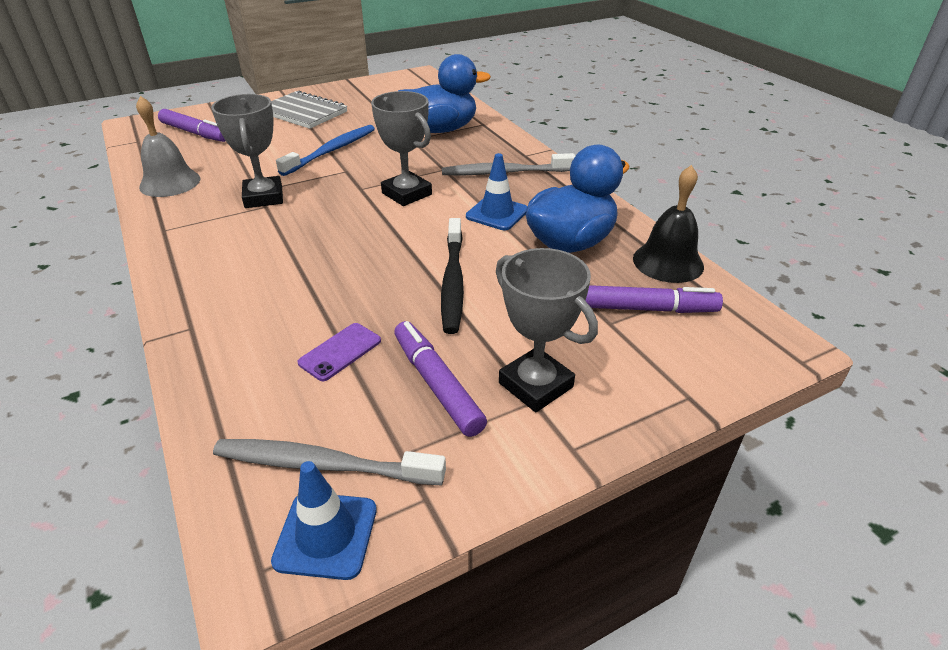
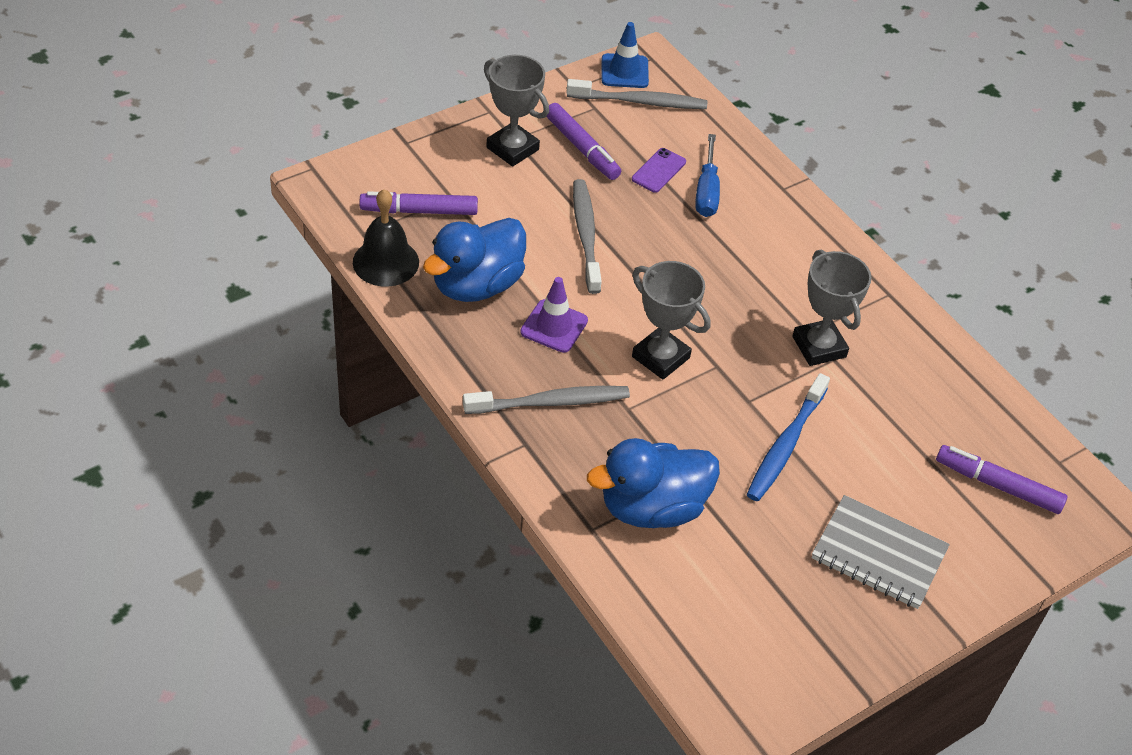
camera: 170 degrees right, 10 degrees up
grey bell [136,96,200,197] -> none
black toothbrush [441,218,464,334] -> grey toothbrush [573,179,602,294]
blue traffic cone [466,153,527,230] -> purple traffic cone [520,277,588,353]
none -> blue screwdriver [695,134,720,217]

